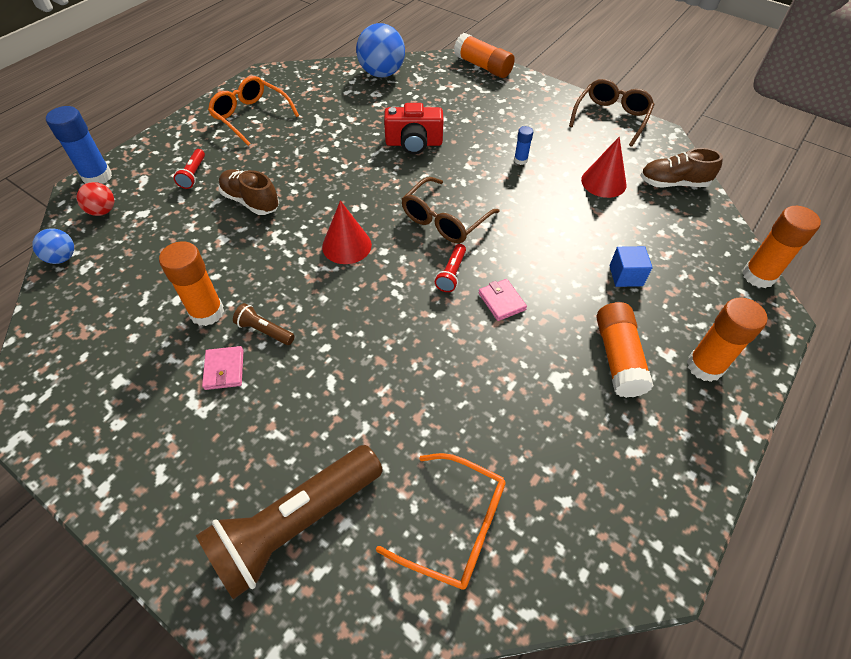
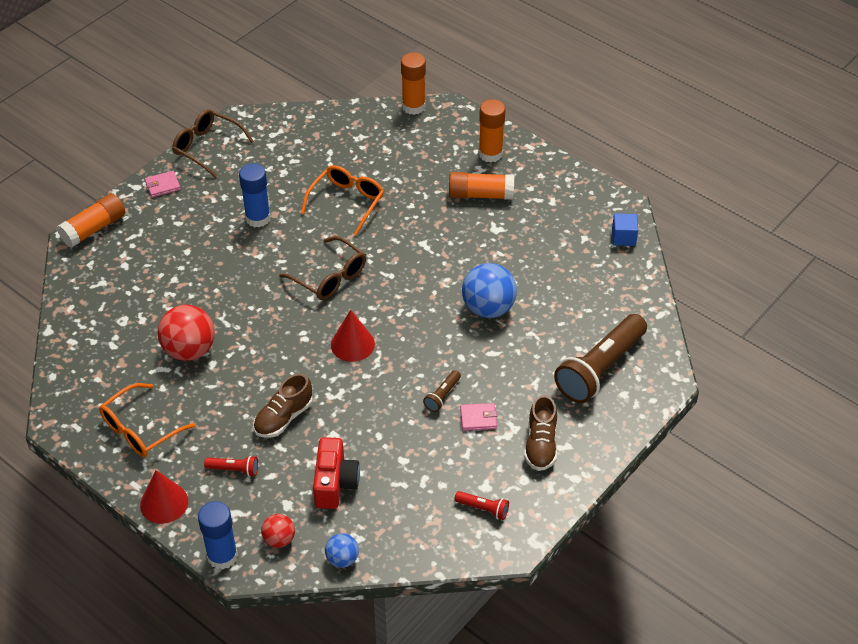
camera: 85 degrees left, 5 degrees down
orange glue stick [159,241,224,326] -> none
brown flashlight [196,445,383,599] -> brown flashlight turned 75 degrees clockwise [554,314,647,403]
blue ball [356,23,405,77] -> blue ball moved to [462,263,517,318]
orange glasses [376,453,506,590] -> orange glasses moved to [301,165,384,236]
red camera [384,103,443,154] -> red camera moved to [313,437,360,509]
red flashlight [435,244,466,292] -> red flashlight moved to [454,491,509,520]
pink wallet [478,279,527,321] -> pink wallet moved to [145,171,181,198]
blue glue stick [514,126,533,165] -> blue glue stick [239,163,271,228], size x1.94
red cone [581,136,627,198] -> red cone moved to [140,470,188,524]
blue cube [609,246,653,287] -> blue cube moved to [612,213,638,246]
brown shoe [640,148,723,188] -> brown shoe moved to [524,395,557,471]
none -> red ball [158,305,215,361]

